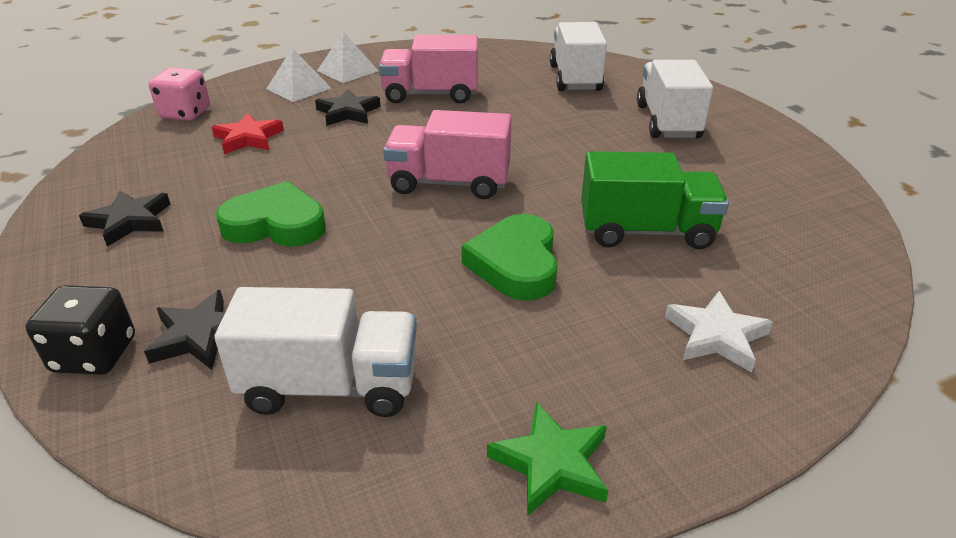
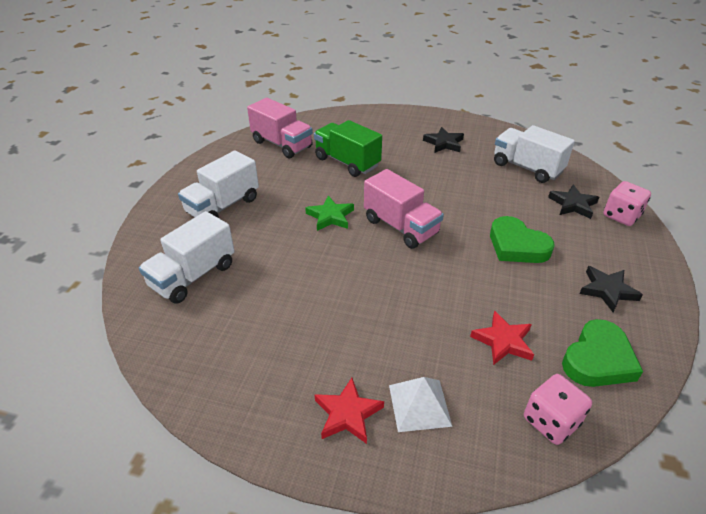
camera: 140 degrees left, 5 degrees up
black dice [26,285,135,375] -> pink dice [603,181,651,226]
black star [315,89,381,126] -> black star moved to [423,127,464,153]
white pyramid [317,32,378,83] -> red star [315,378,384,444]
pink truck [379,35,478,104] -> pink truck moved to [247,98,313,158]
green heart [461,214,558,301] -> green heart moved to [562,319,643,387]
green star [487,402,608,516] -> green star moved to [305,196,354,231]
white star [665,291,773,372] -> none

